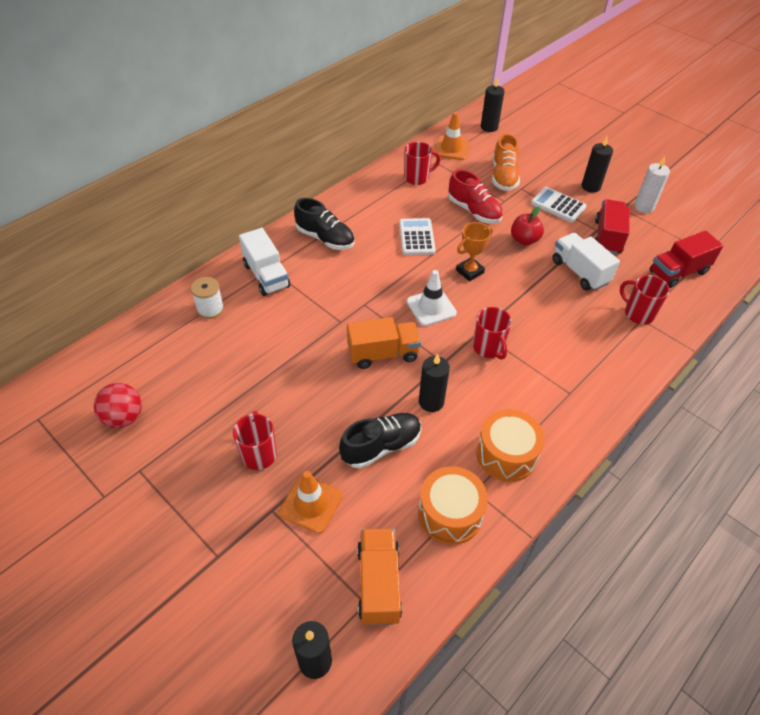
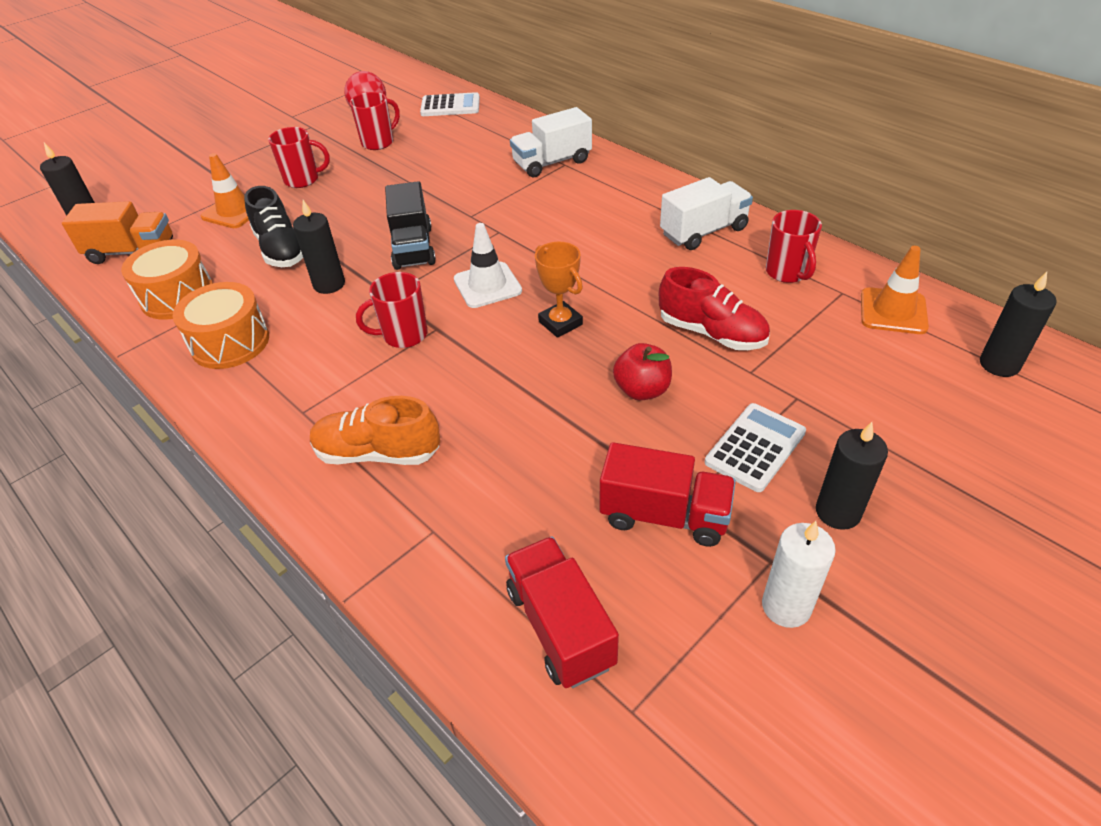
camera: 95 degrees right, 5 degrees down
white spool [191,277,224,319] -> none
black shoe [294,198,354,250] -> none
orange truck [347,317,421,369] -> black truck [385,181,436,270]
white calculator [399,218,436,255] -> white calculator moved to [420,92,480,116]
red shoe [448,169,503,224] -> red shoe turned 105 degrees counterclockwise [659,267,770,350]
orange shoe [492,133,520,191] -> orange shoe moved to [310,396,440,465]
white truck [552,233,620,290] -> white truck moved to [660,177,753,250]
red mug [620,275,670,325] -> red mug moved to [350,92,400,150]

